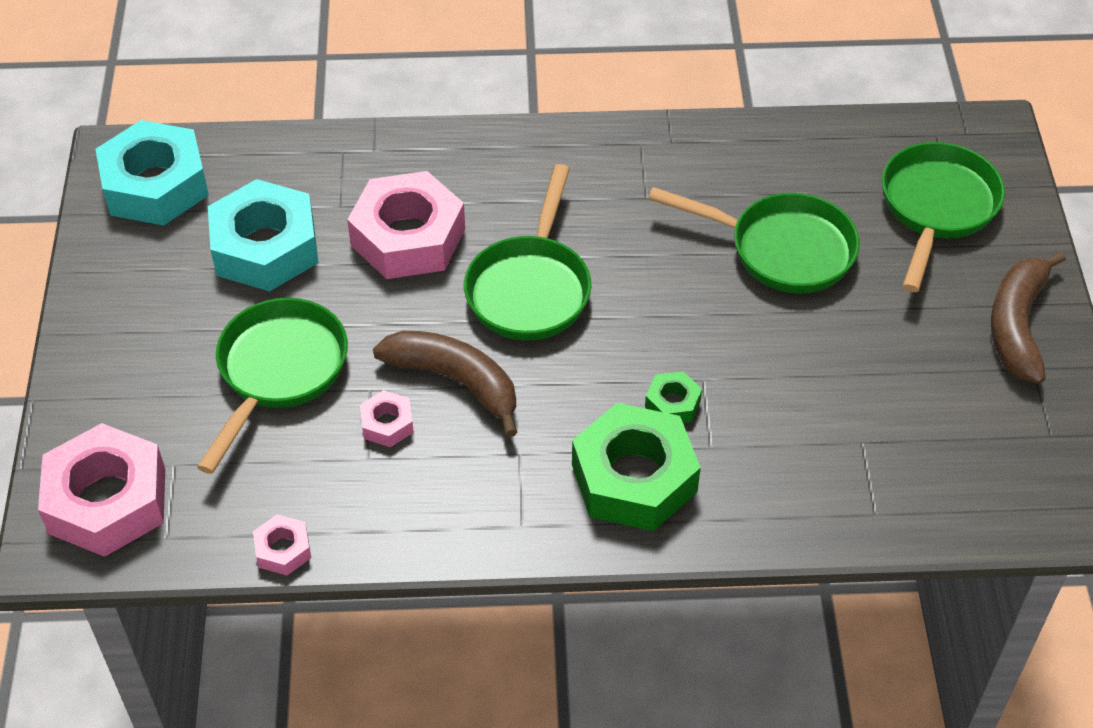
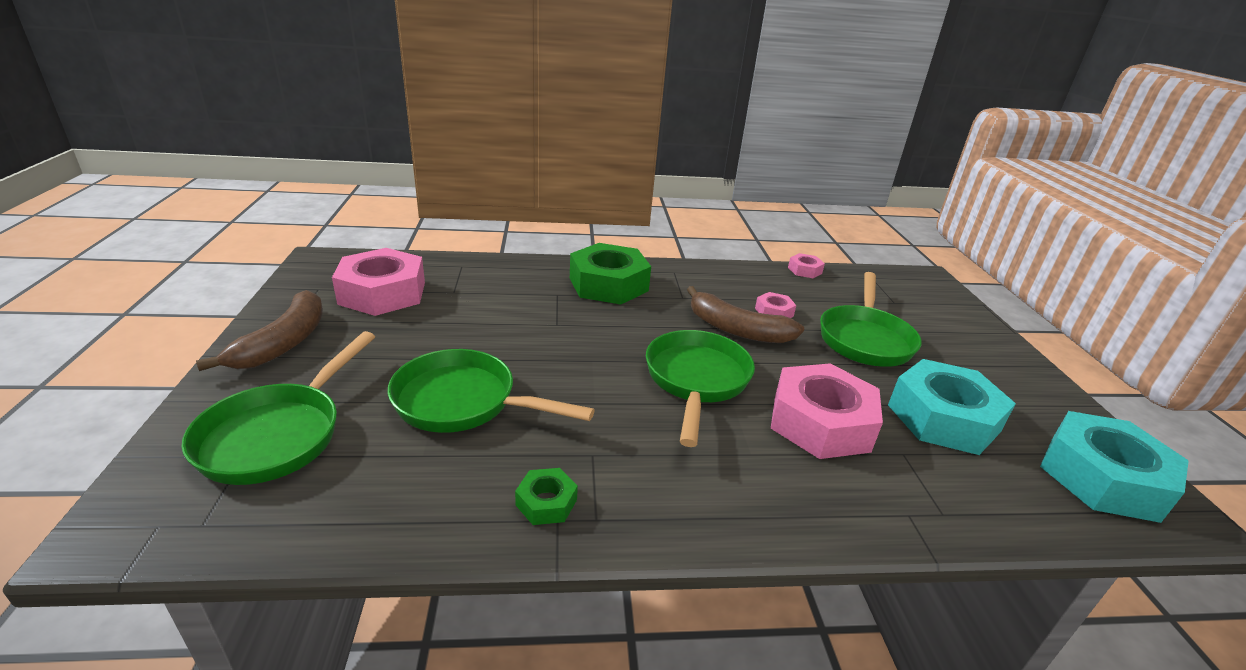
camera: 175 degrees right, 20 degrees down
pink nut [38,423,165,557] -> pink nut moved to [332,248,425,316]
green nut [645,371,702,423] -> green nut moved to [515,468,578,525]

